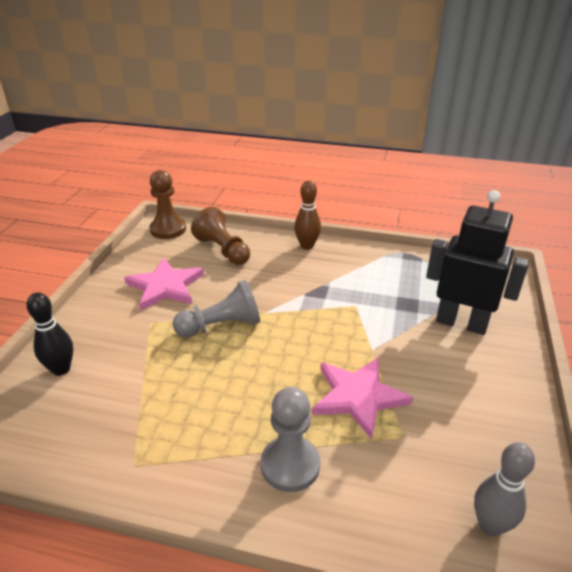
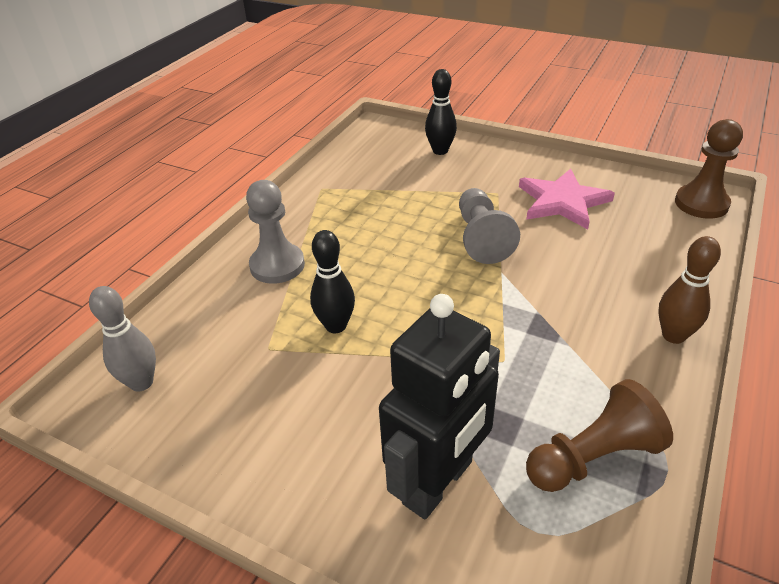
camera: 105 degrees right, 5 degrees up
brown pawn [191,207,250,265] -> brown pawn moved to [526,379,673,492]
pink star [312,358,413,440] -> black bowling pin [310,230,355,333]

